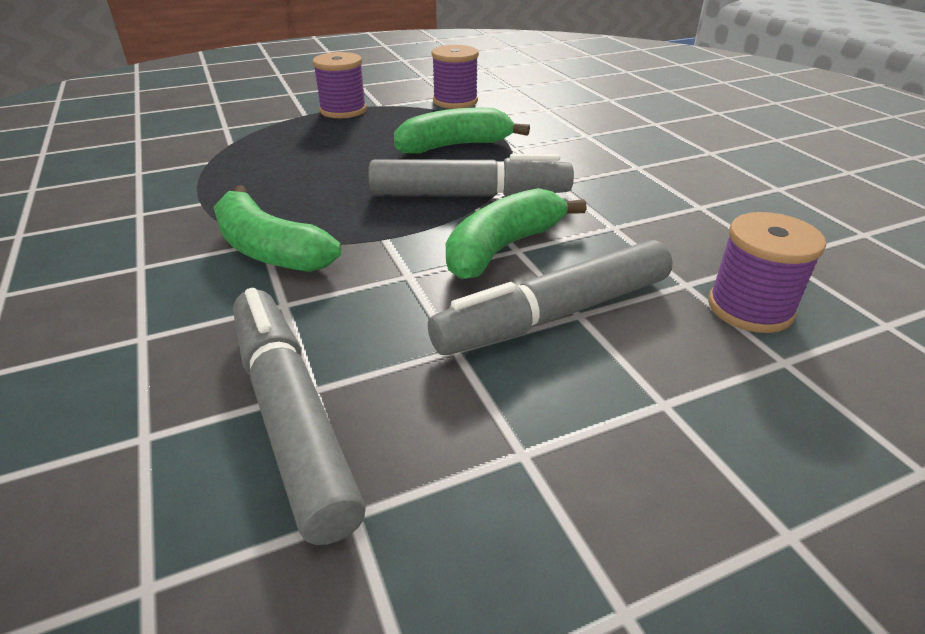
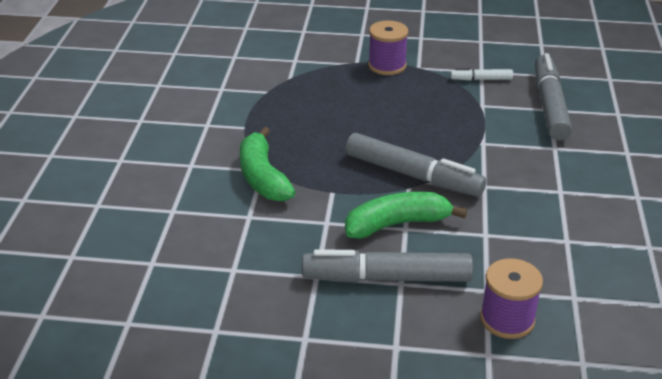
camera: 30 degrees right, 0 degrees up
grey marker [233,288,366,545] -> grey marker moved to [535,53,572,141]
green banana [394,108,530,154] -> none
purple spool [432,45,479,109] -> white marker [450,68,513,80]

